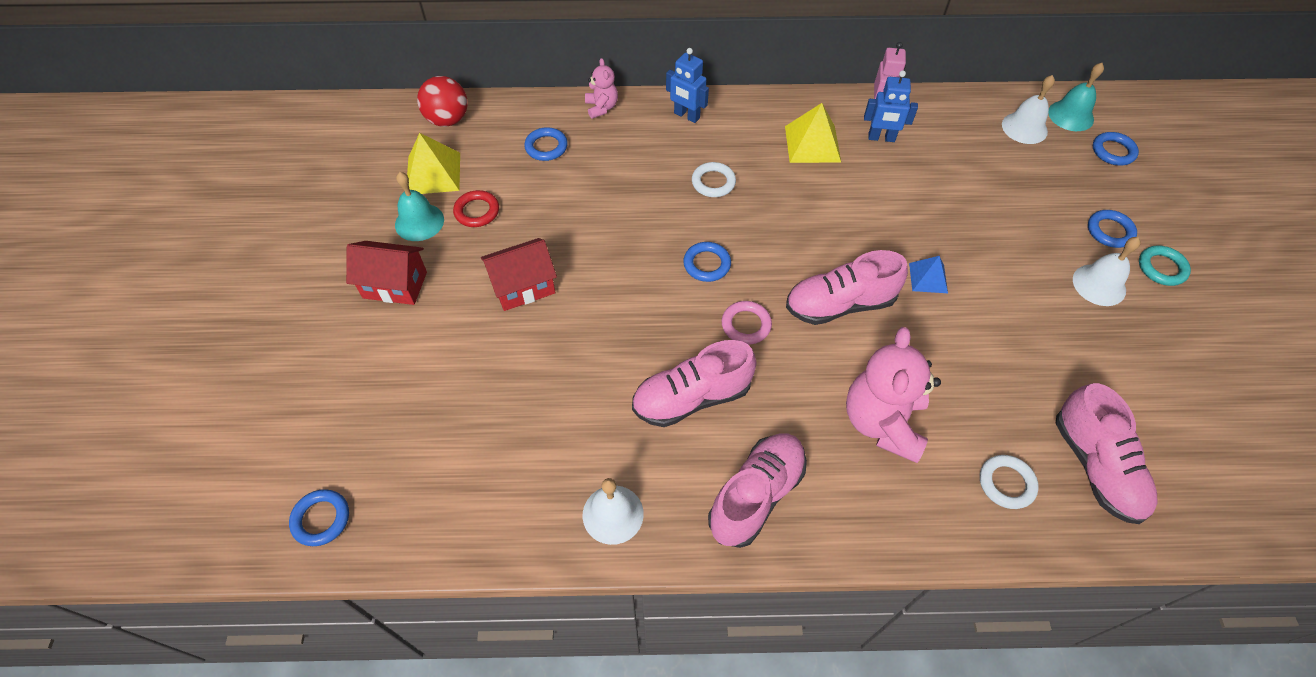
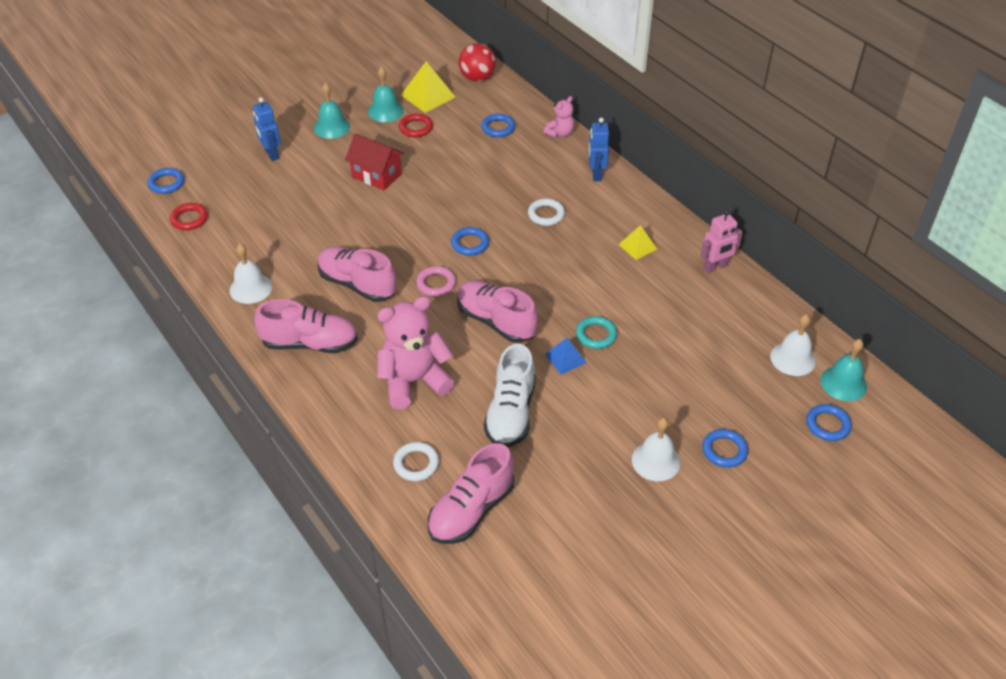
camera: 55 degrees right, 10 degrees down
red house [346,241,427,305] -> turquoise bell [314,83,350,139]
yellow pyramid [785,103,841,163] -> yellow pyramid [618,225,657,260], size x0.61
blue robot [864,70,918,142] -> blue robot moved to [253,97,281,161]
turquoise ring [1139,245,1191,286] -> turquoise ring moved to [576,316,617,349]
none -> red ring [170,203,208,230]
none -> white shoe [484,344,536,447]

